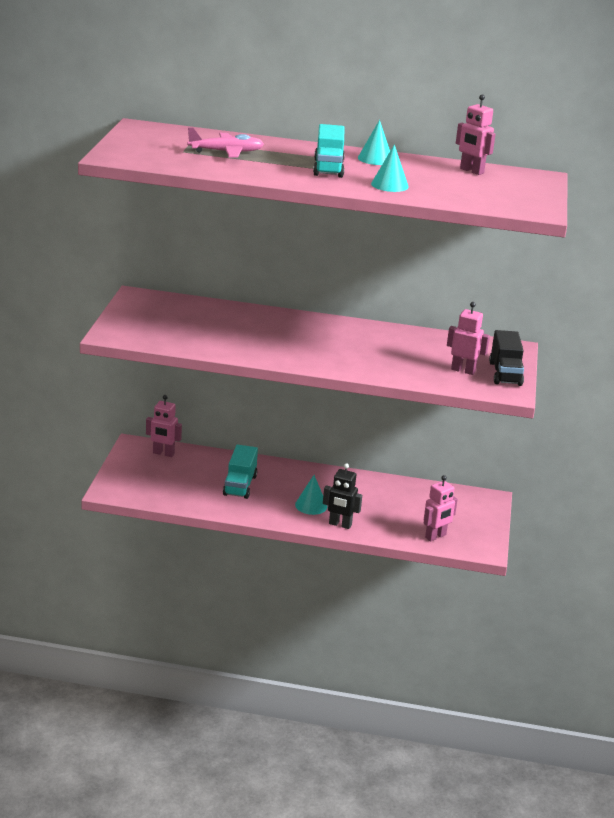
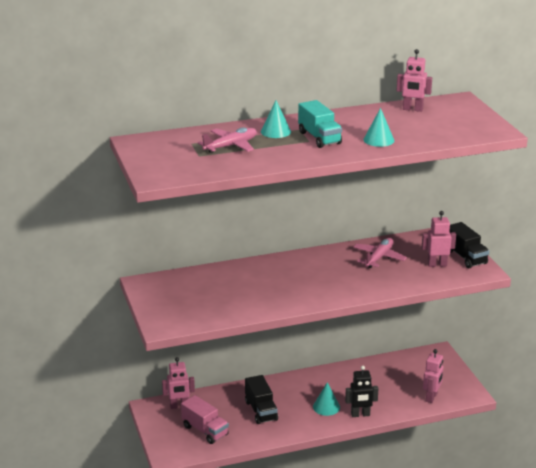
camera: 25 degrees left, 0 degrees up
turquoise truck [223,445,258,499] -> black truck [245,375,278,424]
turquoise cone [358,120,390,165] -> turquoise cone moved to [261,100,291,138]
none -> pink truck [181,395,229,444]
none -> pink plane [353,238,407,268]

